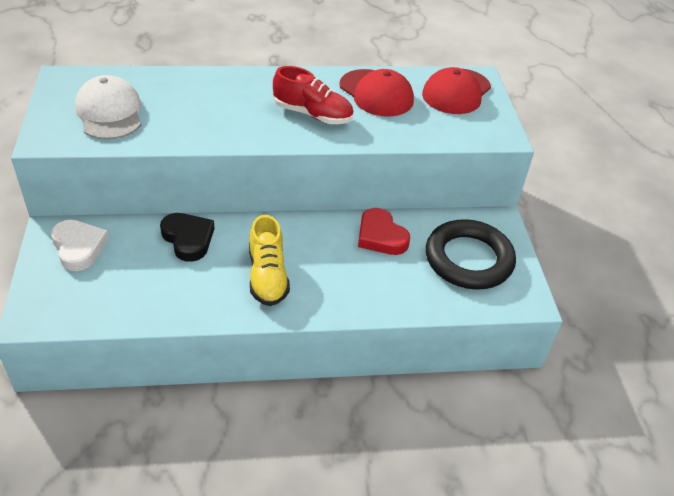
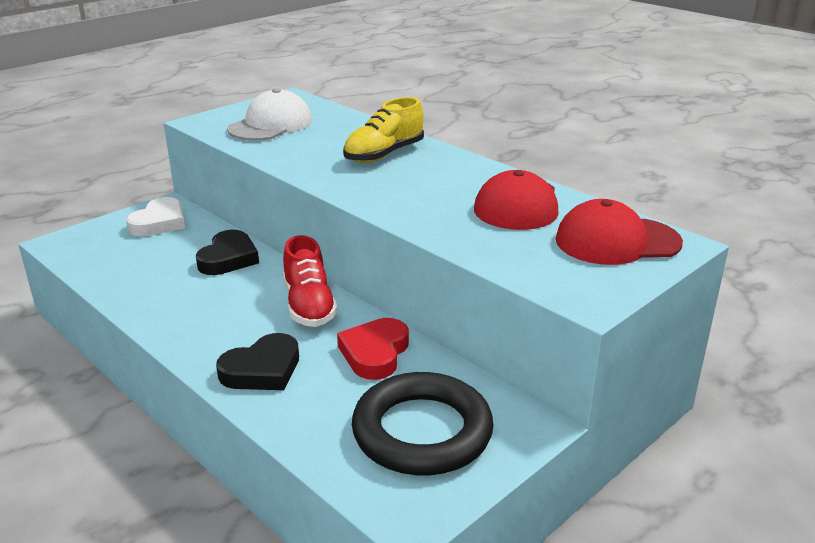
camera: 55 degrees right, 15 degrees down
yellow shoe [249,215,290,306] -> yellow shoe moved to [343,97,424,163]
red shoe [273,66,354,124] -> red shoe moved to [283,235,338,327]
none -> black heart [216,333,299,390]

